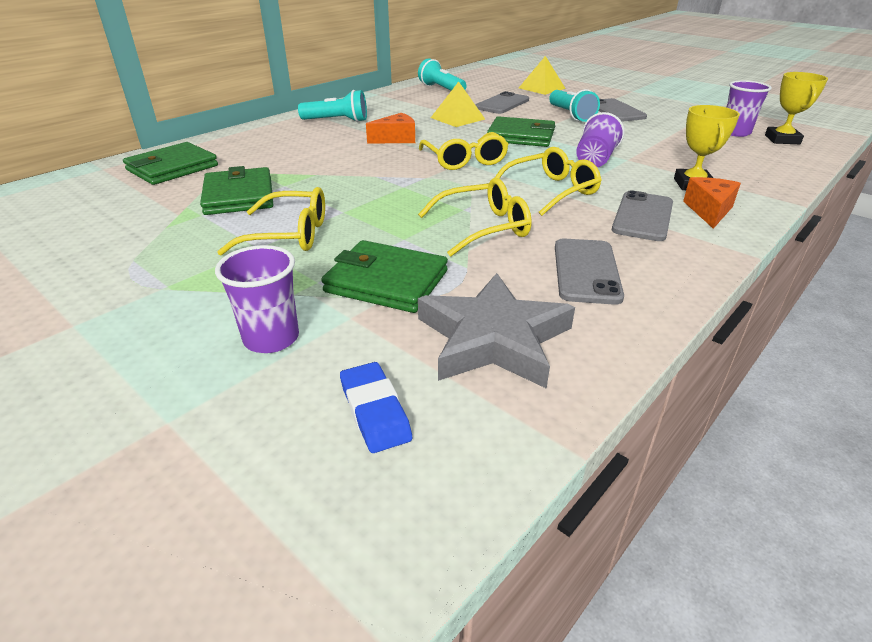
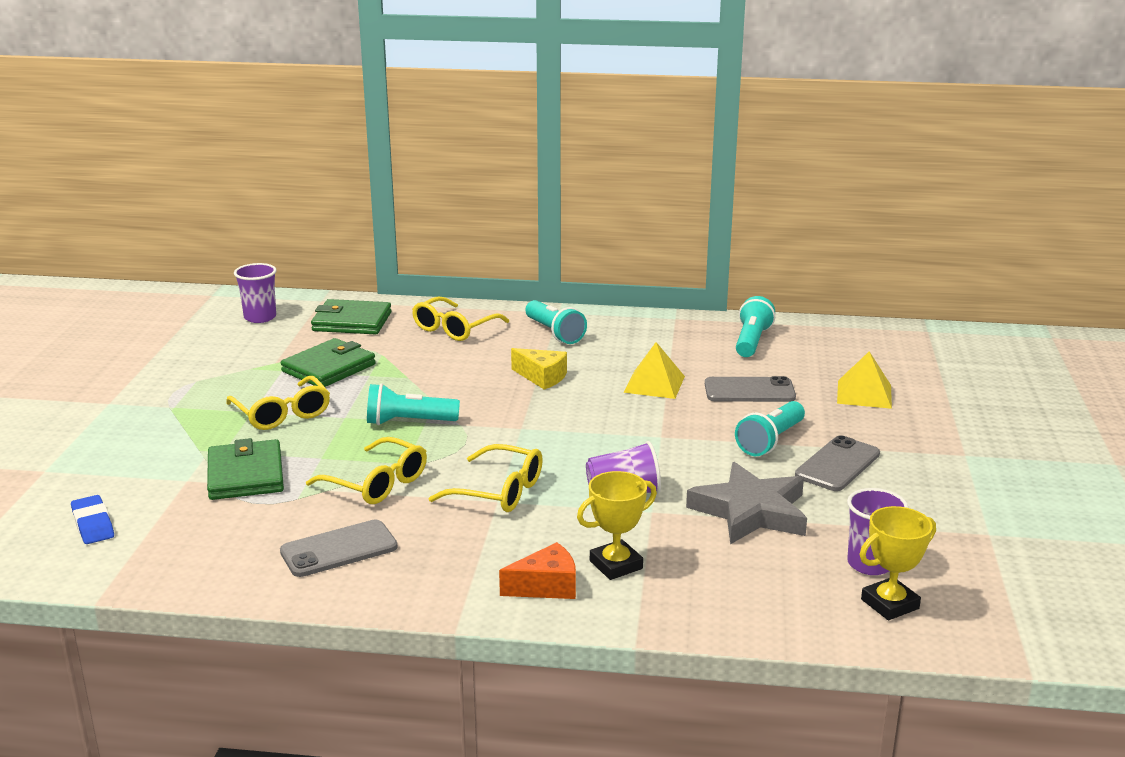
camera: 55 degrees right, 10 degrees down
purple cup [215,245,299,353] -> purple cup moved to [234,263,277,323]
blue eraser [340,362,412,453] -> blue eraser turned 60 degrees counterclockwise [71,495,114,544]
orange cheese [366,113,415,144] -> yellow cheese [511,348,567,390]
grey star [418,273,575,389] -> grey star moved to [686,462,807,544]
yellow glasses [419,132,509,170] -> yellow glasses moved to [412,296,509,341]
green wallet [487,116,555,147] -> none
grey phone [612,190,673,241] -> none
none -> turquoise flashlight [367,383,460,425]

